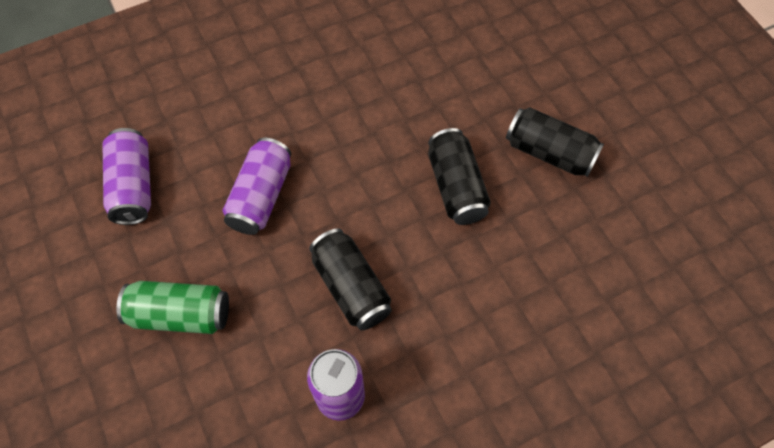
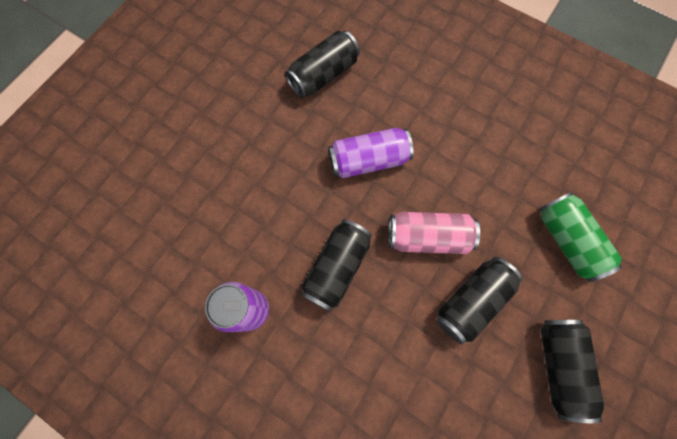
camera: 60 degrees right, 10 degrees up
purple can [103,128,151,225] -> black can [285,31,360,98]
green can [117,281,229,334] -> green can moved to [539,192,622,282]
none -> pink can [388,212,480,254]

